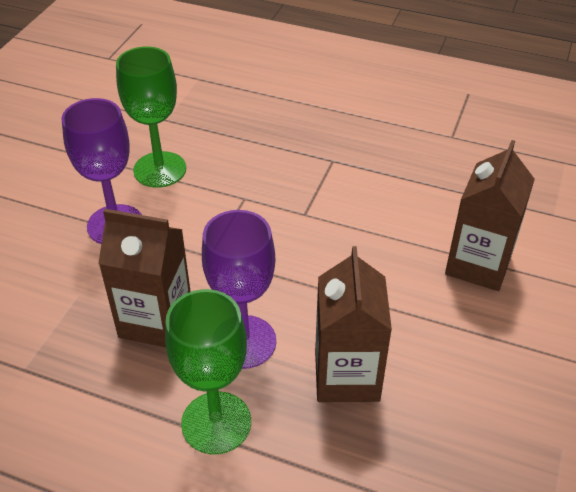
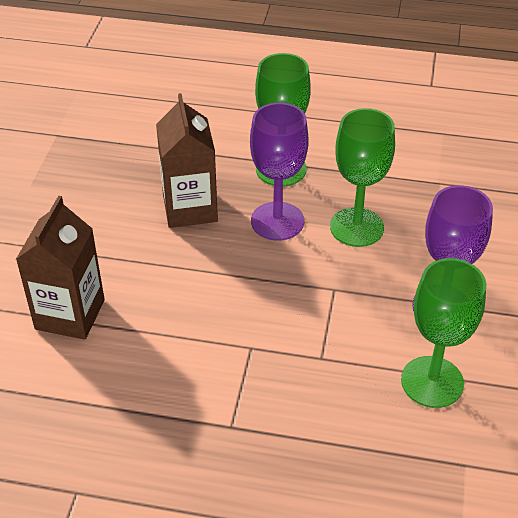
camera: 170 degrees right, 0 degrees up
brown carton [98,209,191,347] -> green goblet [330,108,395,247]

